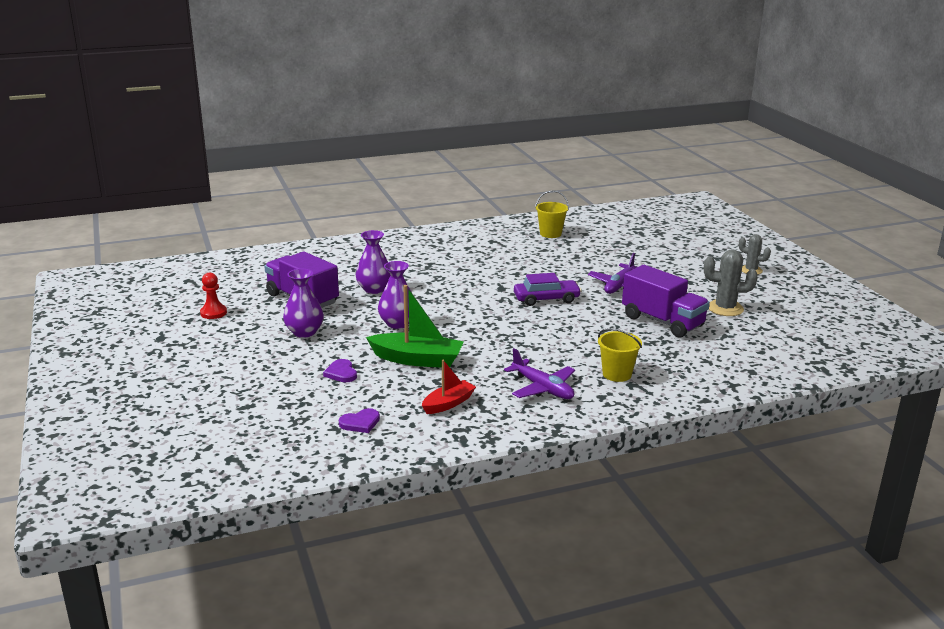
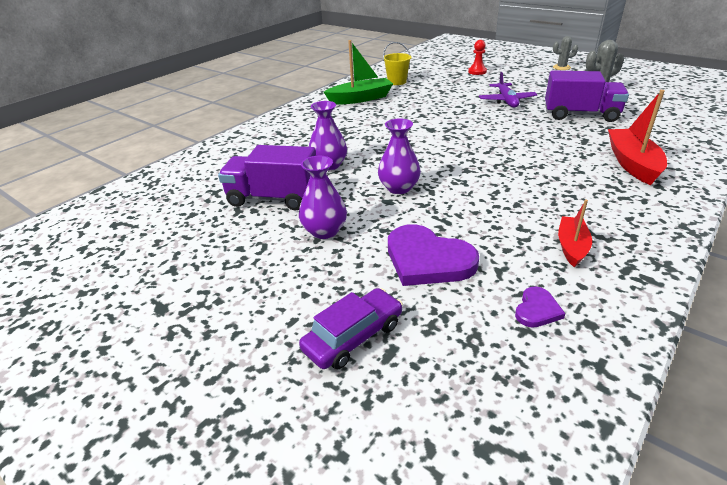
camera: 30 degrees left, 10 degrees up
red pawn [200,273,227,319] -> red pawn moved to [468,40,487,75]
purple heart [323,359,357,382] -> purple heart [388,224,479,286], size x2.06
green boat [366,285,464,368] -> green boat moved to [324,40,393,105]
purple plane [504,348,575,399] -> none
purple car [514,273,582,306] -> purple car moved to [299,288,403,369]
yellow bucket [598,328,642,382] -> red boat [608,90,667,185]

